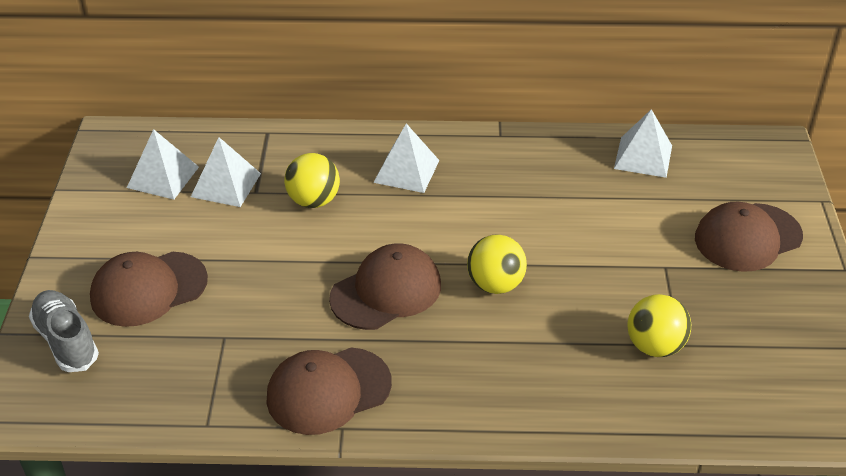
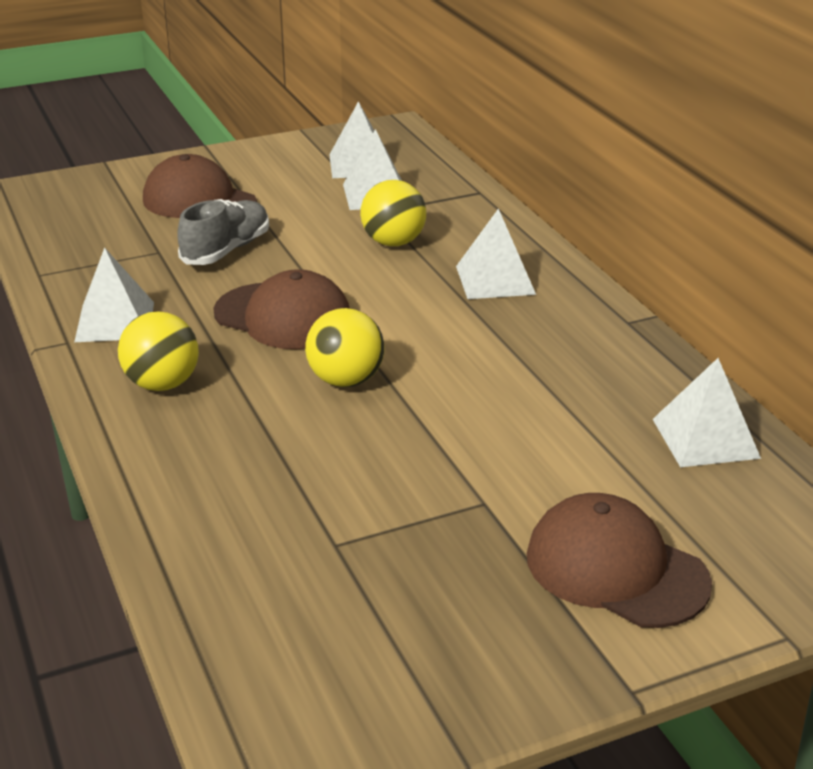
camera: 65 degrees right, 10 degrees down
grey shoe [29,290,99,372] -> grey shoe moved to [177,199,269,265]
brown cap [266,348,392,435] -> white pyramid [74,247,154,342]
yellow ball [627,294,691,357] -> yellow ball moved to [118,311,199,391]

